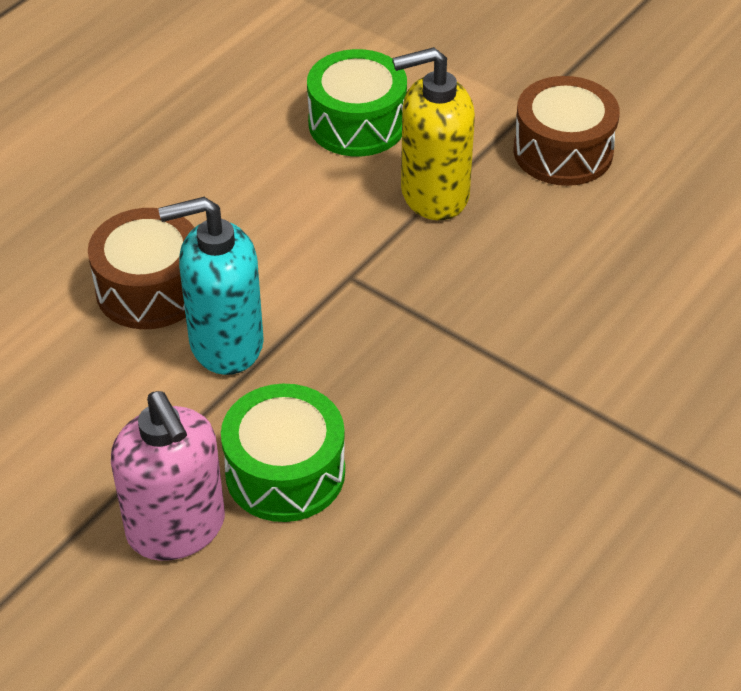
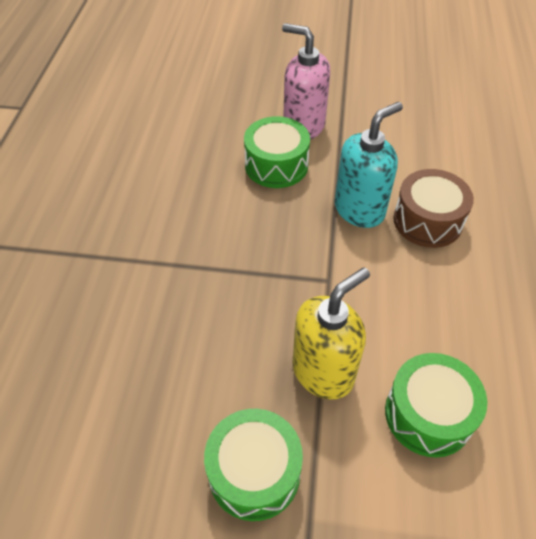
camera: 150 degrees right, 5 degrees up
brown drum [513,76,620,186] -> green drum [204,409,303,521]

